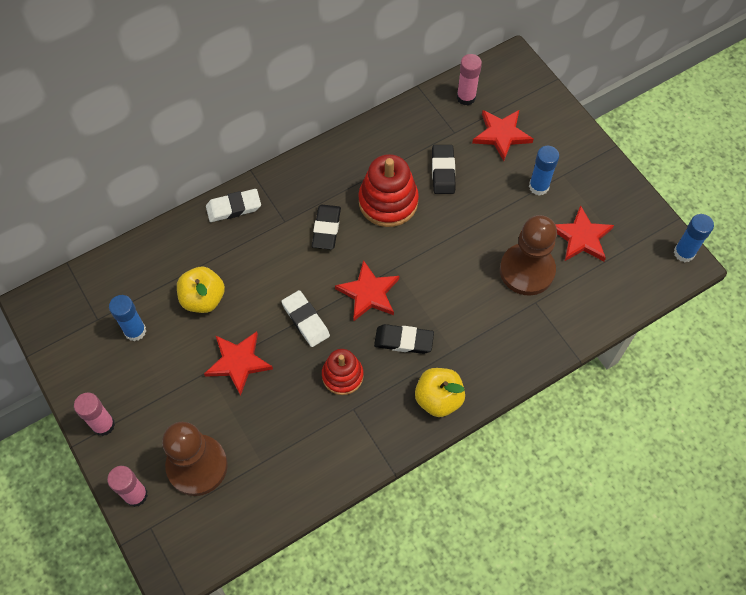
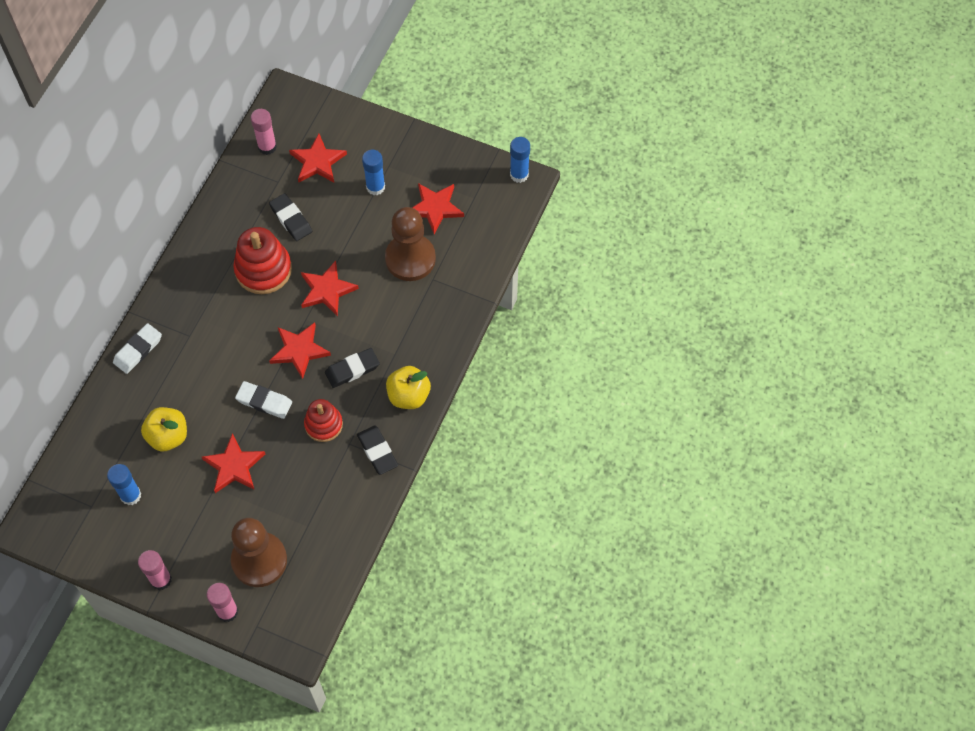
camera: 35 degrees left, 0 degrees up
black eraser [312,204,341,250] -> black eraser moved to [357,425,398,475]
none -> red star [301,261,359,316]

